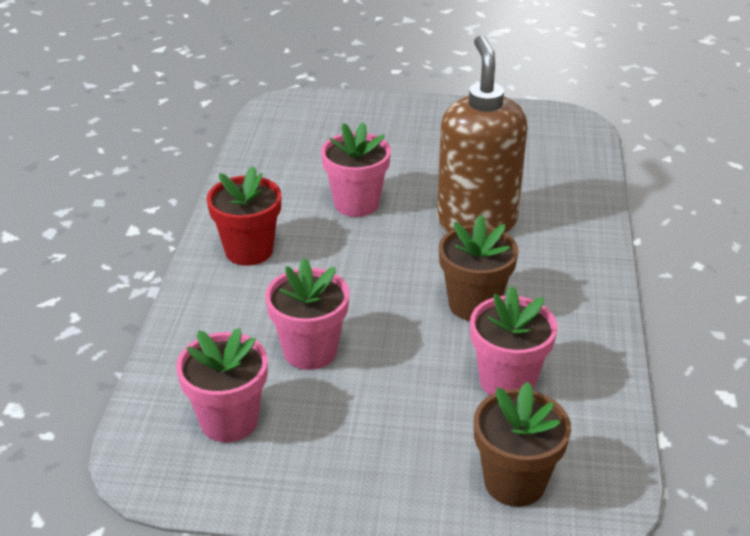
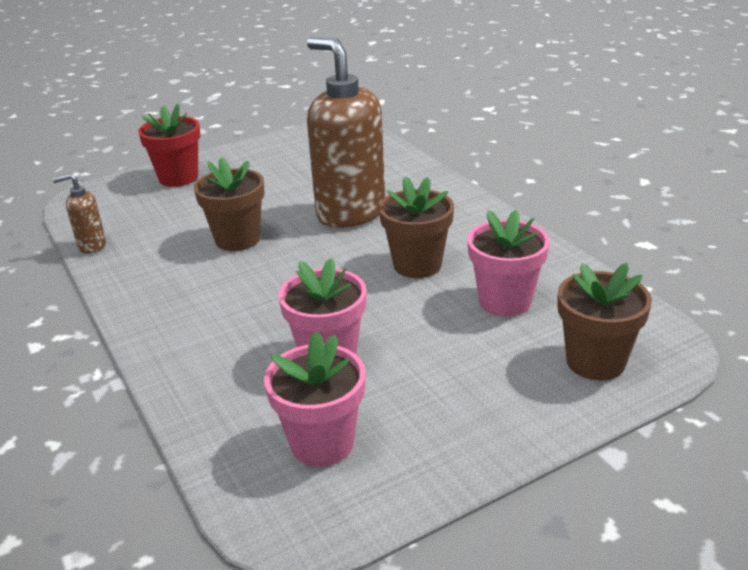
camera: 35 degrees left, 5 degrees down
red flower pot [207,166,281,266] -> red flower pot moved to [138,104,200,187]
pink flower pot [321,122,391,217] -> brown flower pot [194,157,265,251]
none -> brown soap dispenser [53,173,106,254]

